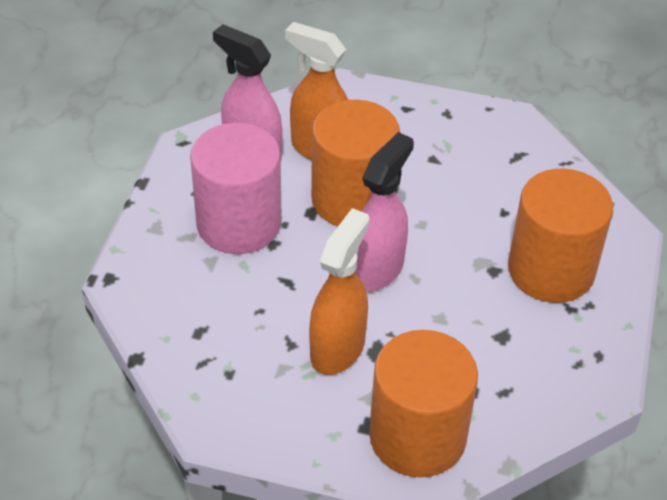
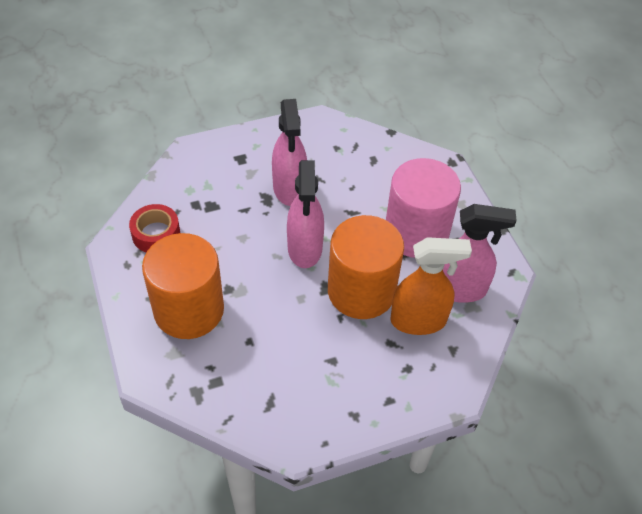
camera: 145 degrees right, 5 degrees up
orange spray bottle [309,208,370,375] -> pink spray bottle [272,99,307,206]
orange cylinder [369,330,478,477] -> none
none -> red tape [129,204,180,252]

